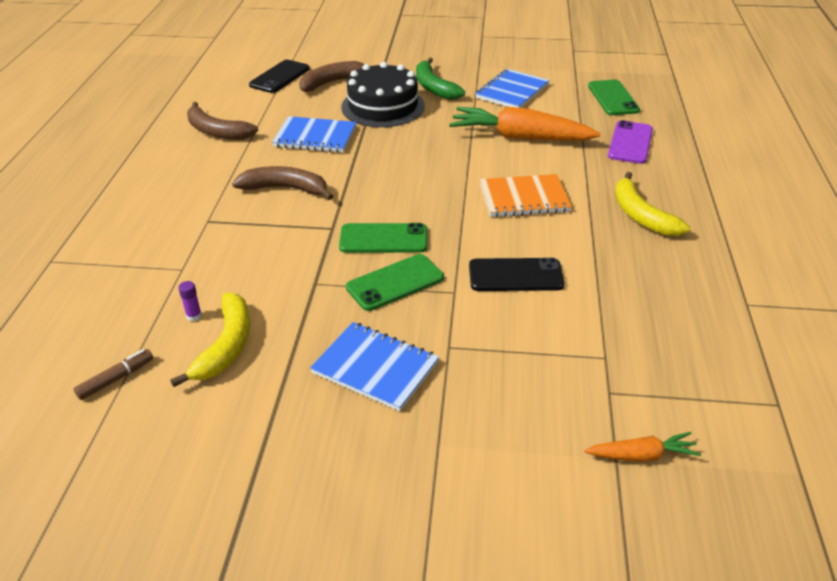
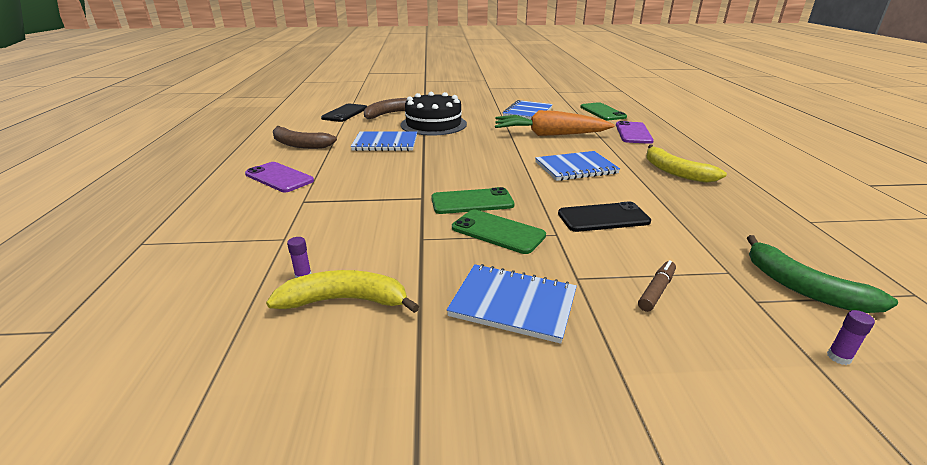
camera: 10 degrees left, 10 degrees down
brown marker [74,349,153,400] -> brown marker moved to [638,260,676,312]
yellow banana [170,293,251,387] -> yellow banana turned 90 degrees counterclockwise [266,270,419,313]
brown banana [232,166,333,200] -> none
green phone [346,254,444,311] -> green phone turned 75 degrees clockwise [452,210,546,254]
green banana [416,57,465,100] -> green banana moved to [747,235,898,313]
orange notebook [480,174,572,217] -> blue notebook [535,151,620,181]
orange carrot [584,432,701,462] -> purple glue stick [827,310,875,365]
none -> purple phone [245,162,314,192]

